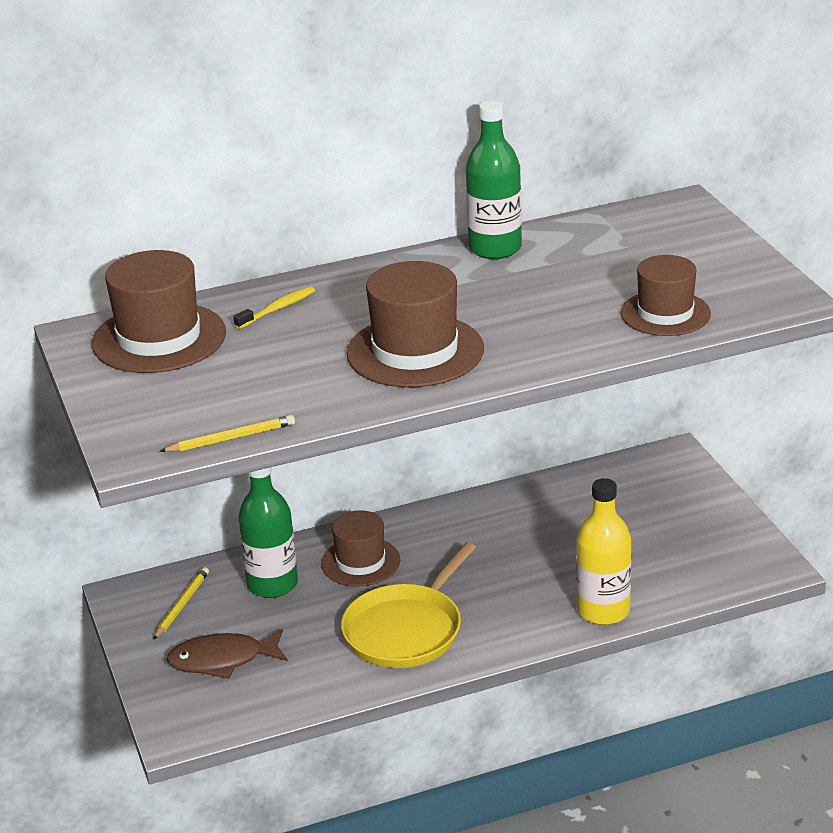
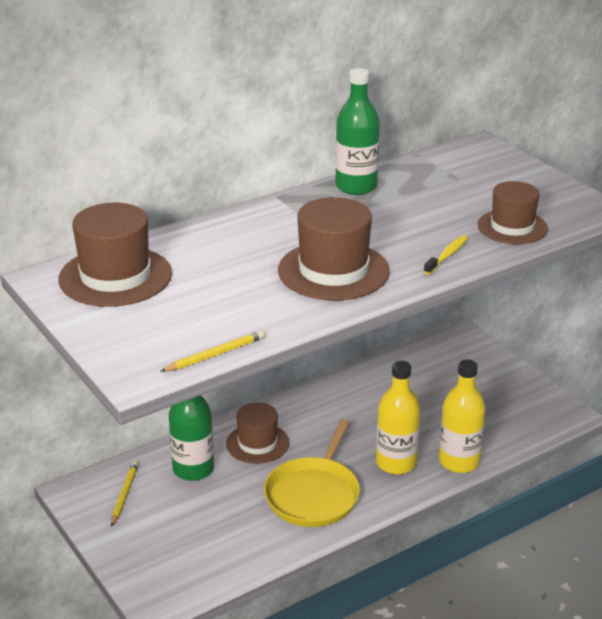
camera: 15 degrees left, 0 degrees up
brown fish [166,629,288,679] -> none
yellow toothbrush [233,286,315,329] -> yellow toothbrush moved to [424,235,468,275]
none -> yellow bottle [376,361,421,475]

